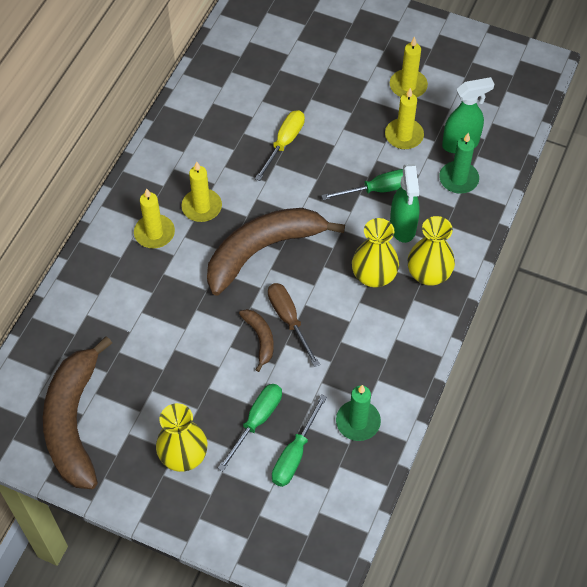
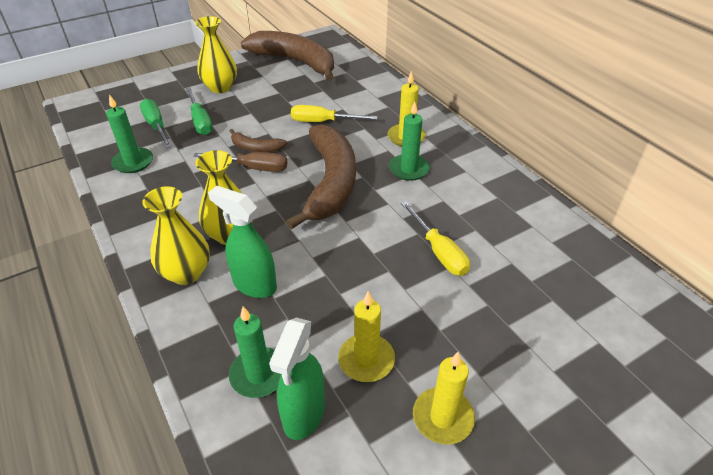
camera: 125 degrees right, 15 degrees down
yellow candle [181,162,222,222] -> green candle [389,102,430,181]
green screwdriver [321,169,403,200] -> none
none -> yellow screwdriver [291,105,377,122]

